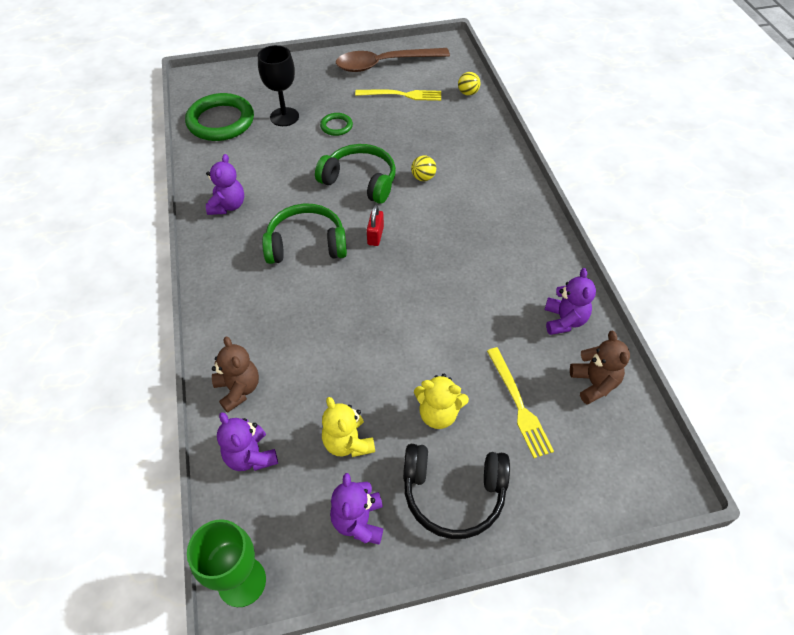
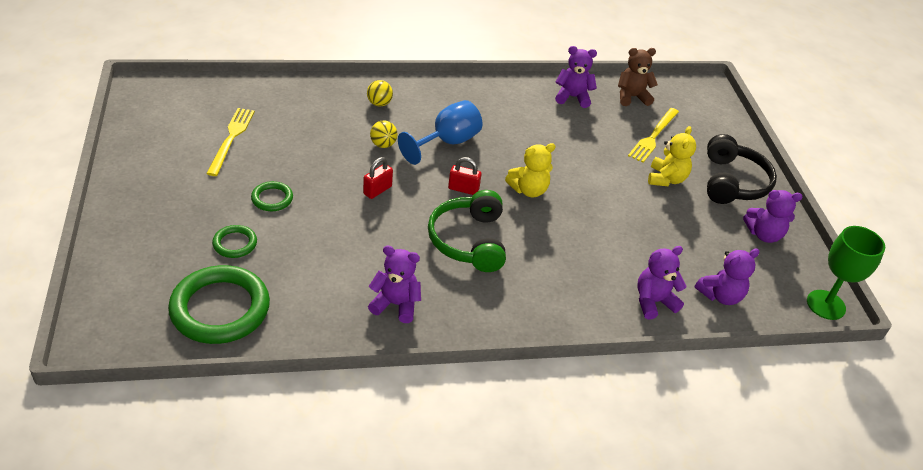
camera: 90 degrees left, 10 degrees down
brown teddy bear [212,336,259,413] -> purple teddy bear [637,246,687,319]
black goblet [258,45,299,126] -> green ring [212,225,257,258]
green headphones [315,144,396,204] -> red padlock [363,157,393,199]
yellow teddy bear [322,397,375,457] -> yellow teddy bear moved to [505,143,556,198]
brown spoon [336,48,450,72] -> none
yellow ball [458,72,480,96] -> yellow ball moved to [367,80,393,106]
yellow fork [487,347,554,458] -> yellow fork turned 135 degrees clockwise [628,108,679,163]
none -> blue goblet [398,100,483,165]

